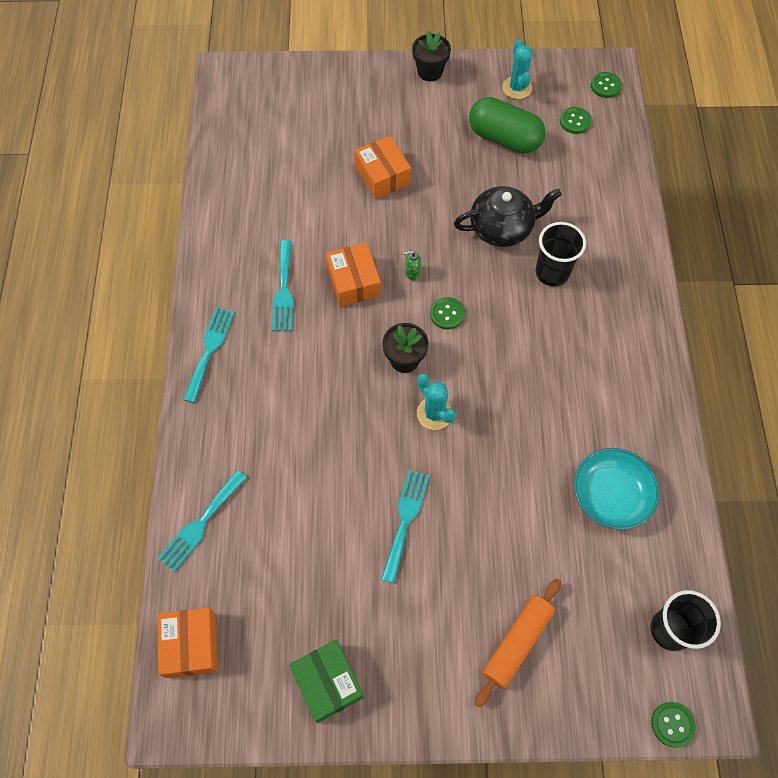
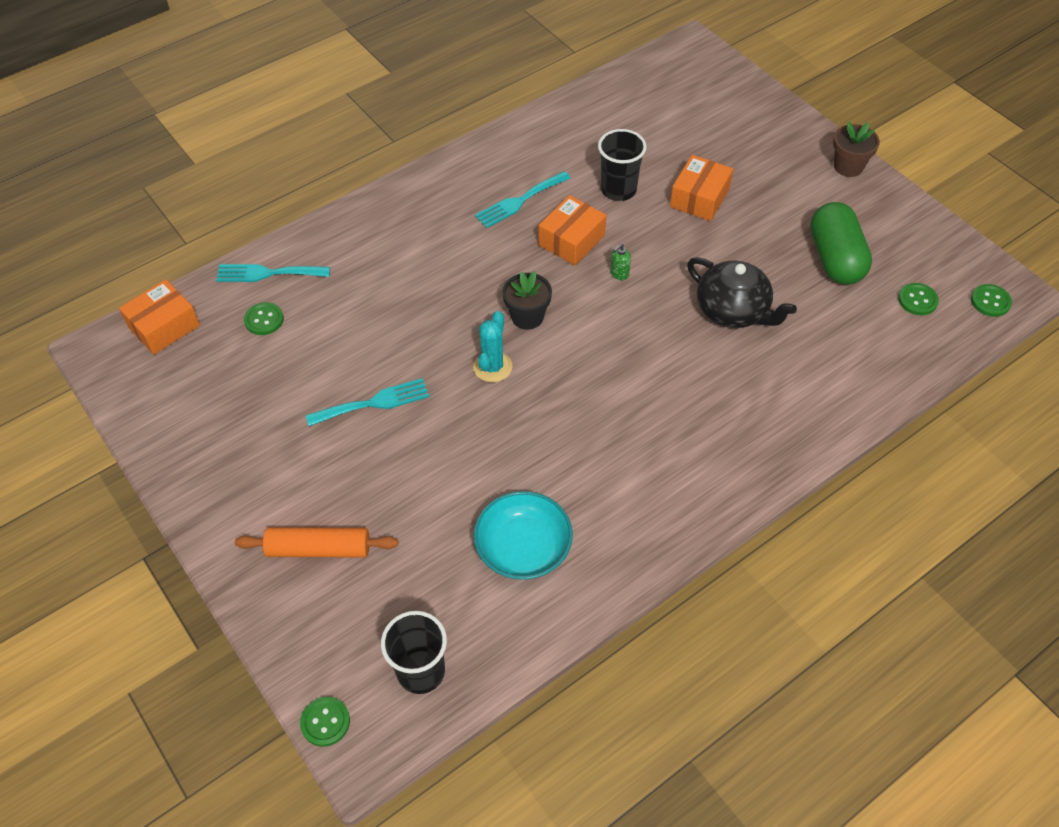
camera: 55 degrees right, 10 degrees down
turquoise fork [183,307,235,403] -> none
green box [289,640,364,723] -> none
green soap dispenser [403,250,421,281] -> green soap dispenser turned 90 degrees counterclockwise [610,243,631,280]
black flower pot [412,30,451,81] -> brown flower pot [833,122,880,177]
green button [430,297,465,329] -> green button moved to [244,302,284,335]
turquoise cactus [502,39,533,99] -> none
black cup [536,222,586,287] -> black cup moved to [598,129,647,201]

